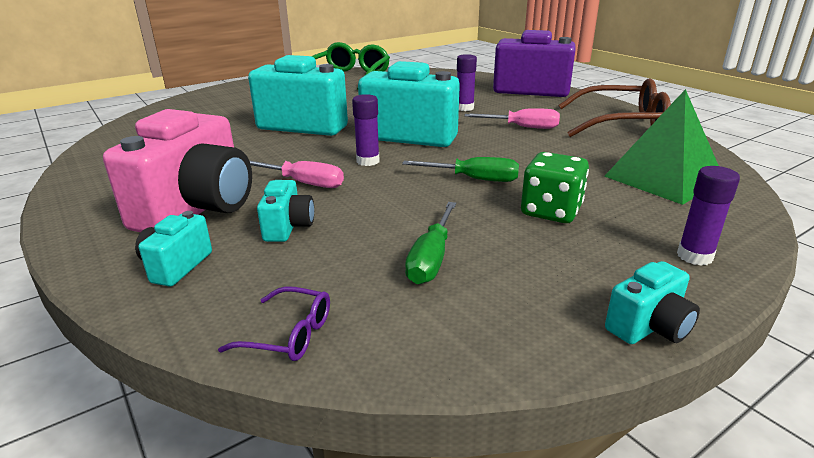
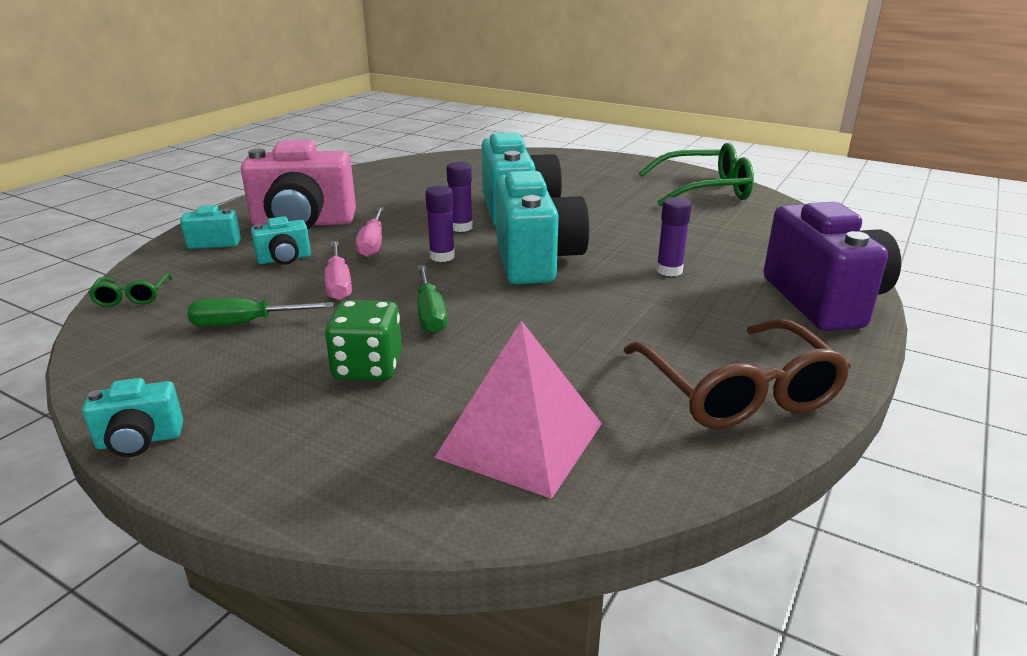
camera: 65 degrees right, 0 degrees up
purple glasses [218,286,330,361] -> green glasses [88,273,173,307]
pink screwdriver [465,108,560,129] -> pink screwdriver moved to [325,241,352,301]
green pyramid [604,89,719,205] -> pink pyramid [434,320,602,499]
turquoise camera [605,261,700,344] -> turquoise camera turned 45 degrees counterclockwise [82,378,183,457]
purple glue stick [677,166,740,266] -> purple glue stick moved to [446,162,473,232]

